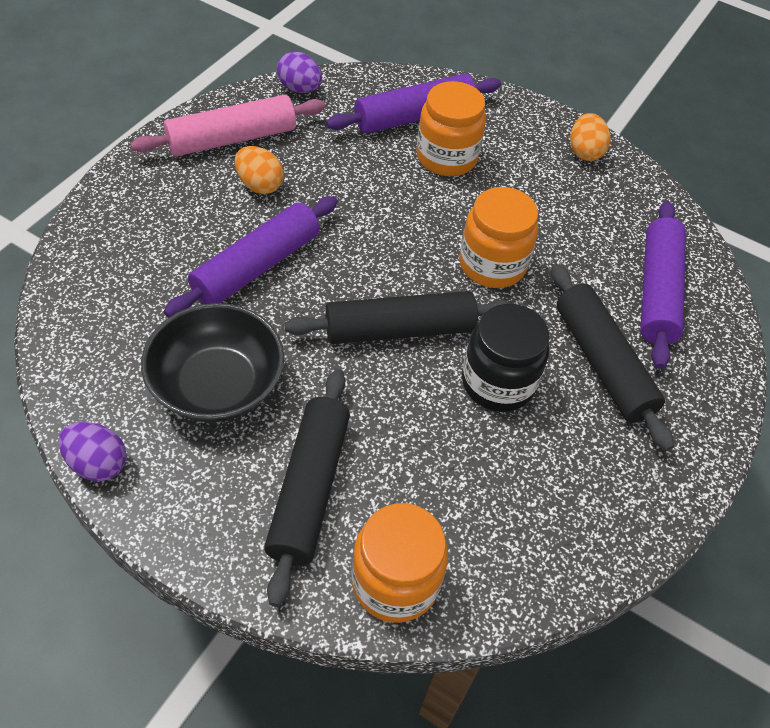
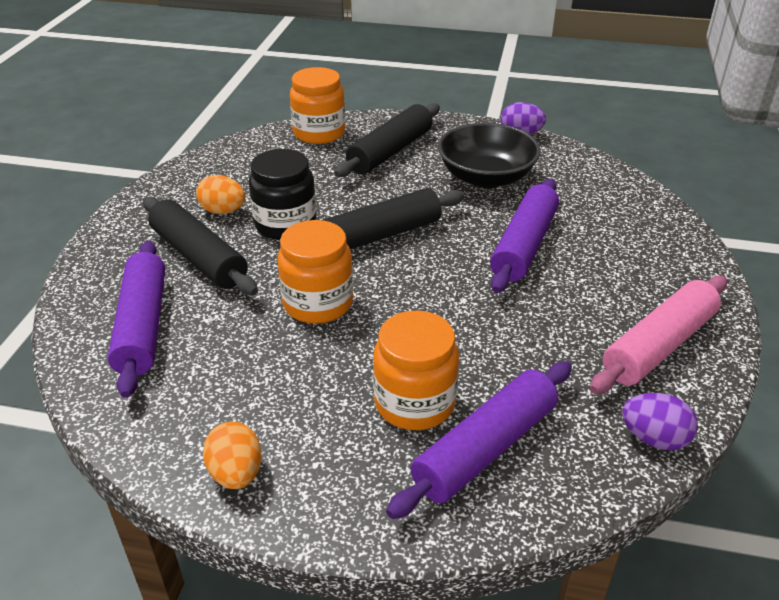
camera: 165 degrees right, 15 degrees down
orange egg [235,146,284,194] -> orange egg moved to [196,175,245,214]
black rolling pin [264,369,350,607] -> black rolling pin turned 45 degrees clockwise [334,103,440,177]

